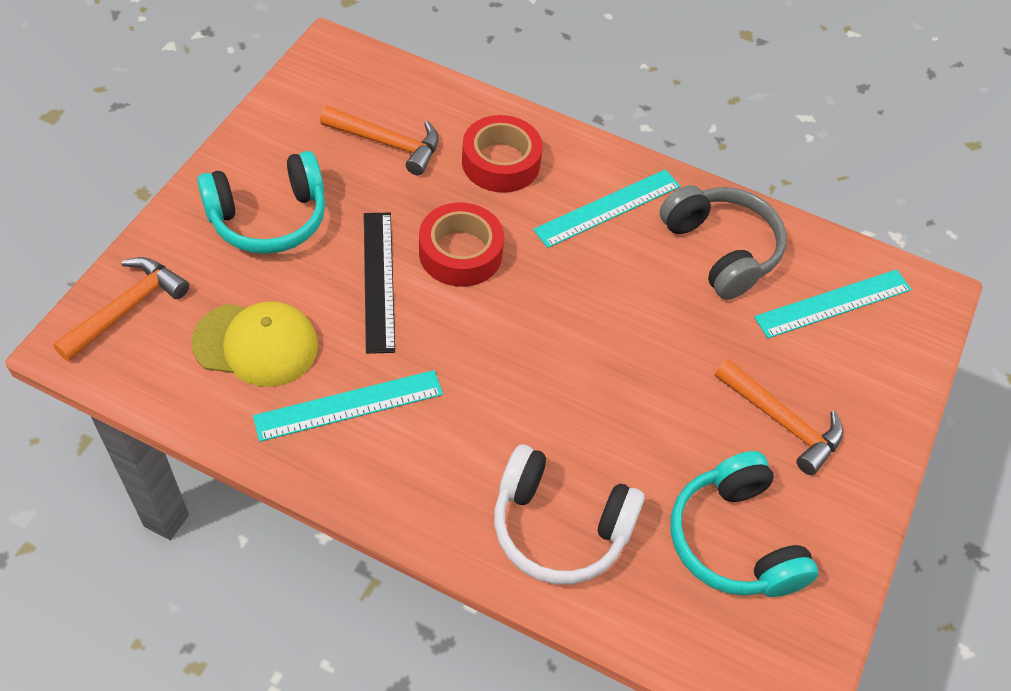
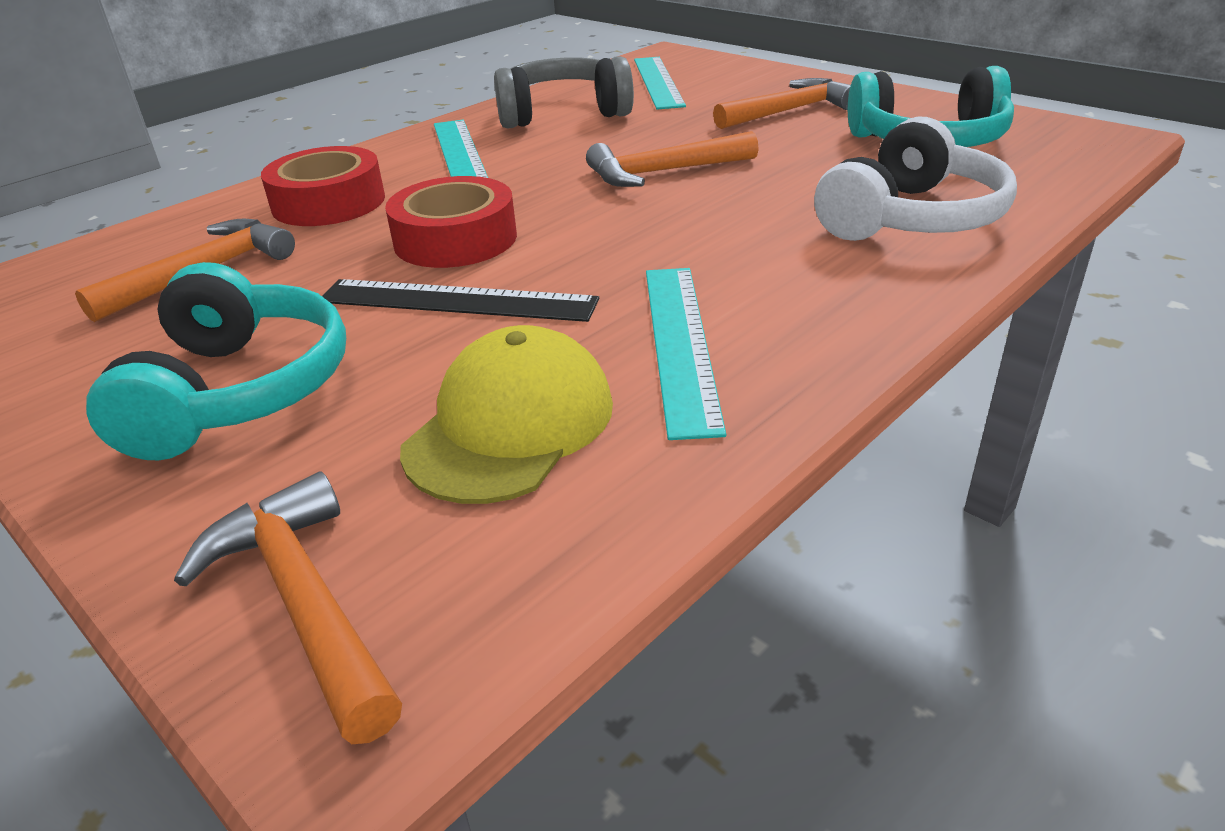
camera: 65 degrees left, 20 degrees down
none -> orange hammer [586,131,759,187]

